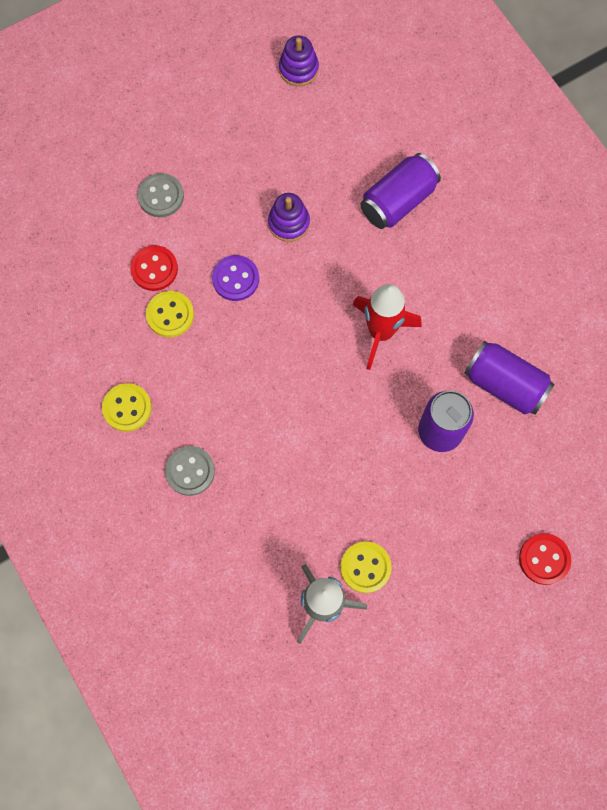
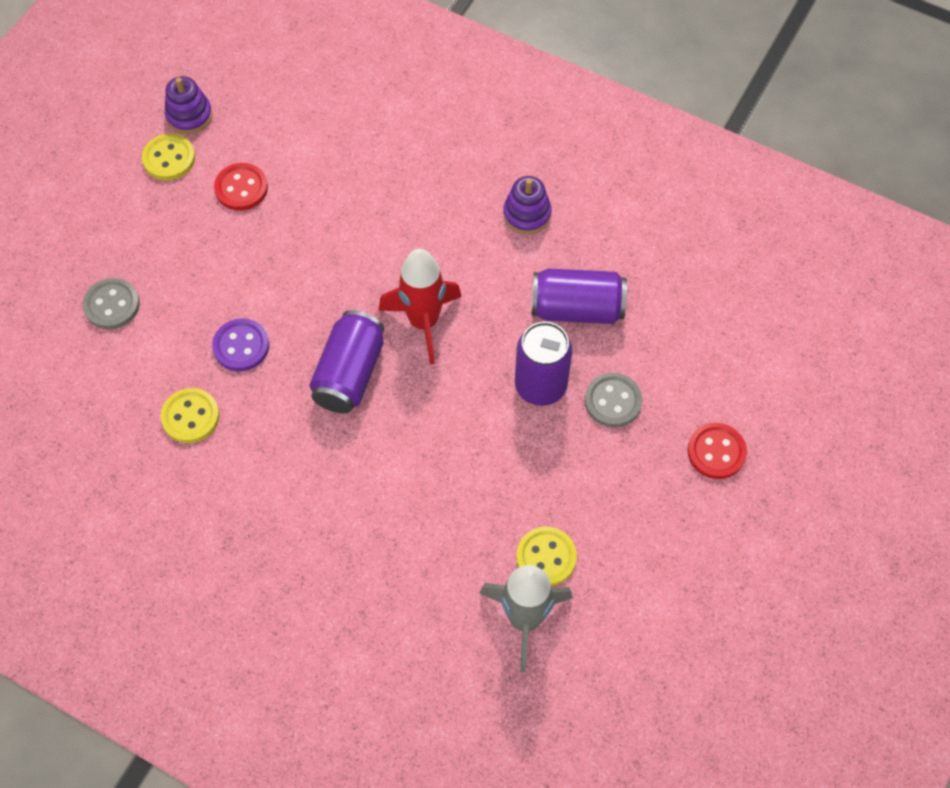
camera: 30 degrees left, 10 degrees down
yellow button [102,383,152,432] -> yellow button moved to [142,134,195,180]
red button [130,245,178,291] -> red button moved to [214,163,268,211]
grey button [165,446,215,496] -> grey button moved to [585,373,642,427]
purple stacking toy [268,193,310,242] -> purple stacking toy moved to [503,176,551,234]
purple can [361,153,441,229] -> purple can moved to [309,310,384,414]

